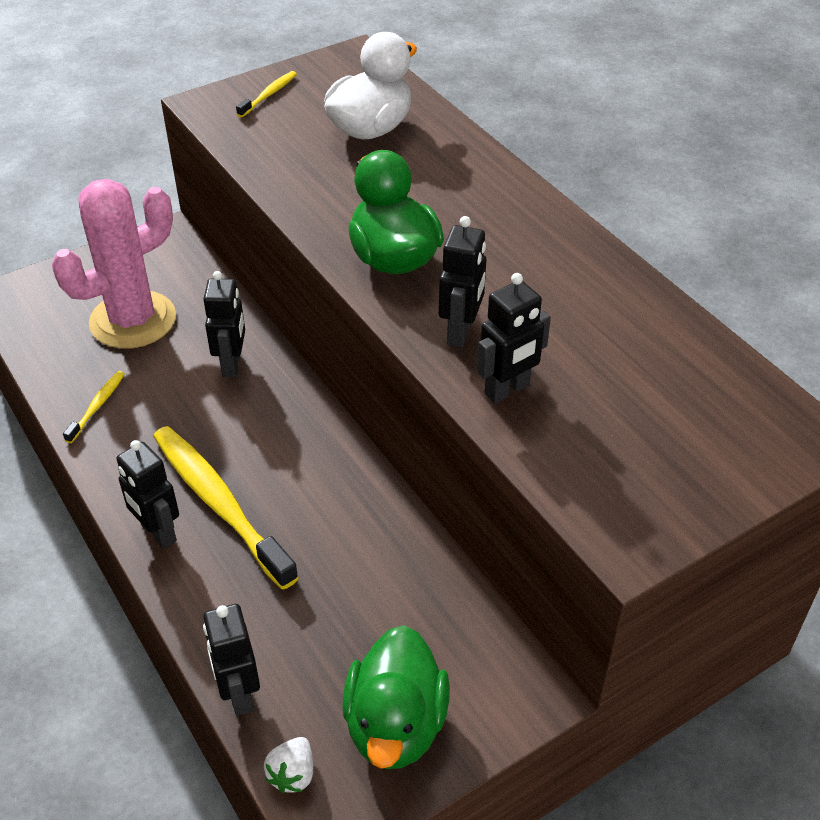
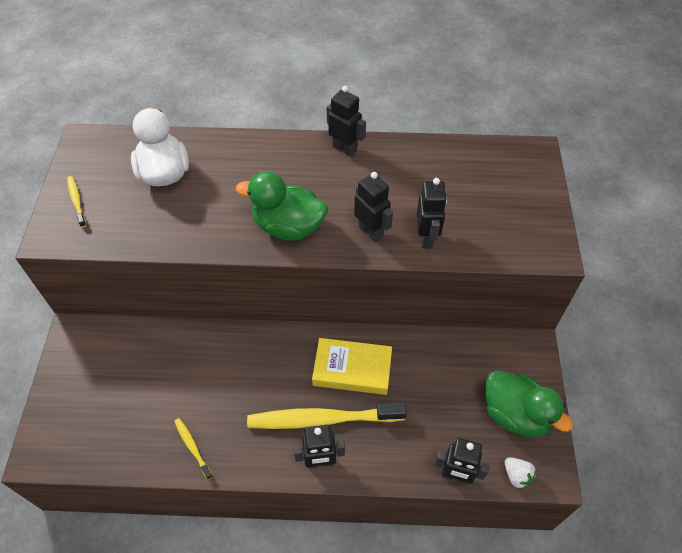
camera: 55 degrees left, 10 degrees up
pink cactus [52,179,176,349] -> none
black robot [203,271,245,377] -> black robot moved to [327,86,366,157]
none -> yellow book [312,338,392,395]

